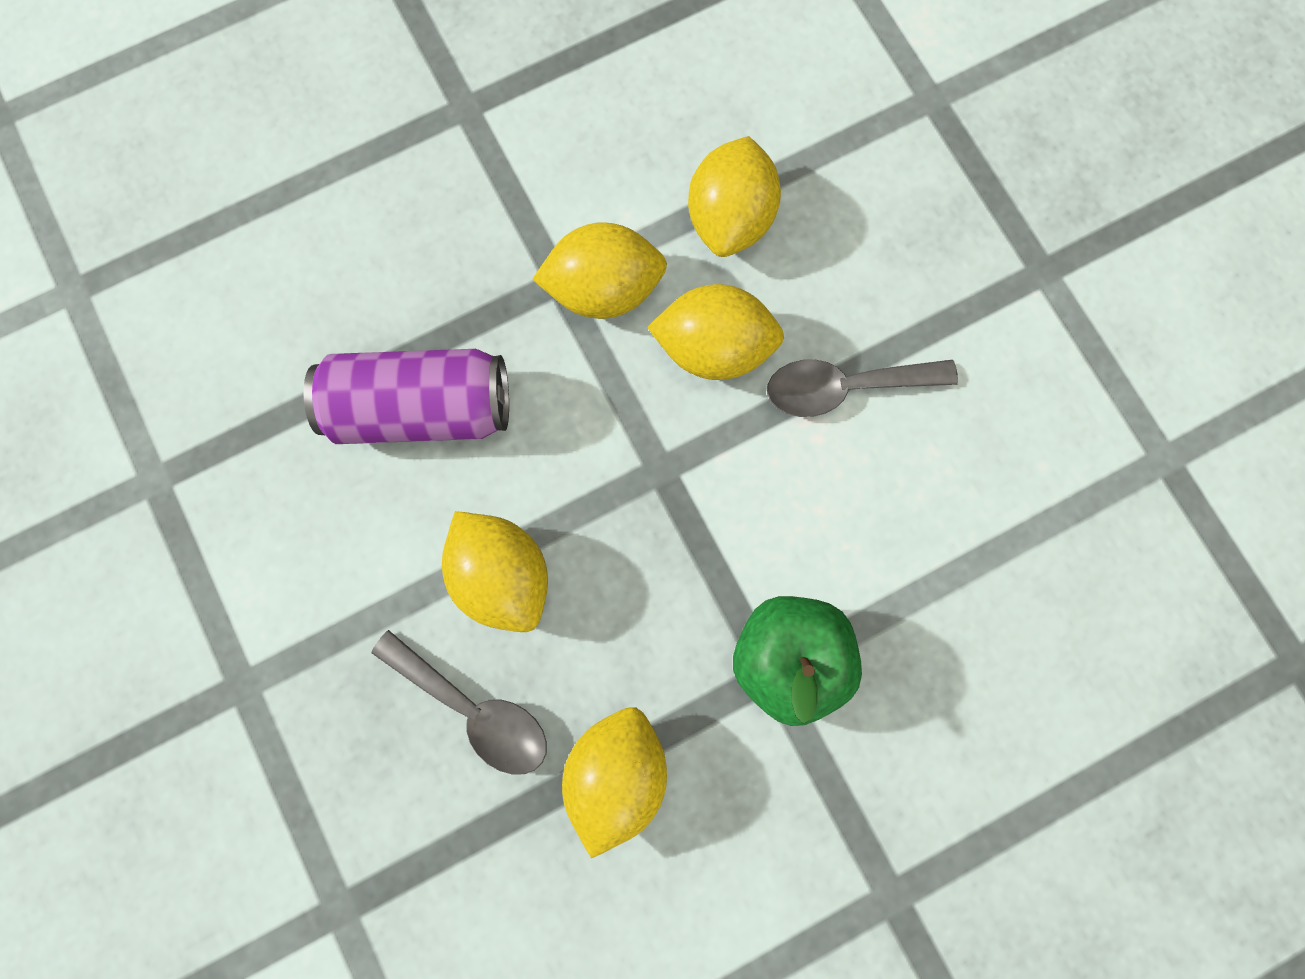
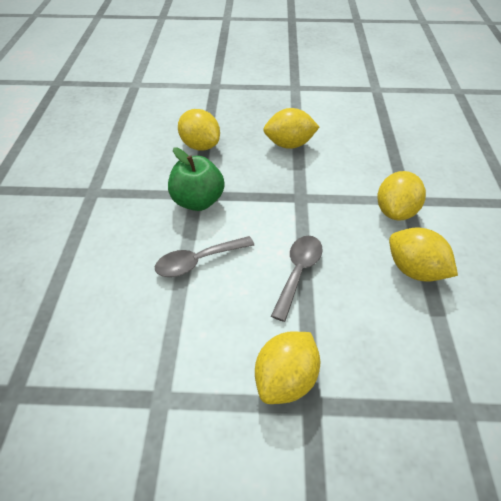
camera: 120 degrees right, 30 degrees down
purple can [303,349,509,444] -> none
grey spoon [372,630,547,775] -> grey spoon moved to [155,236,254,277]
yellow lemon [647,284,784,380] -> yellow lemon moved to [255,331,320,404]

